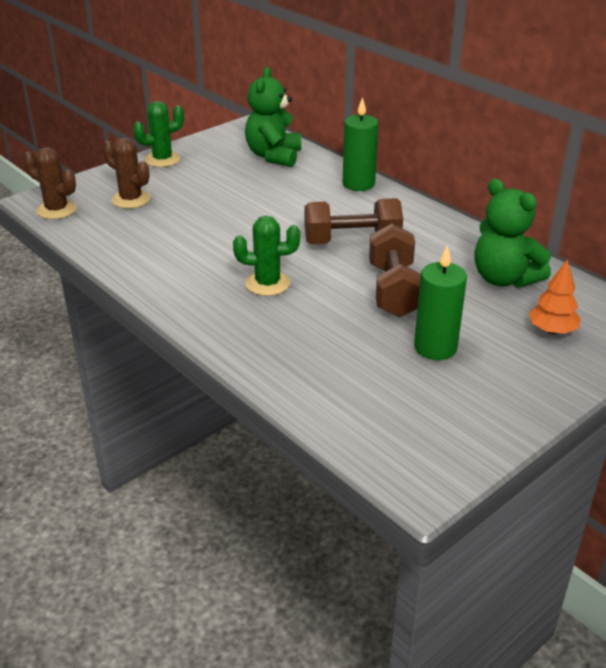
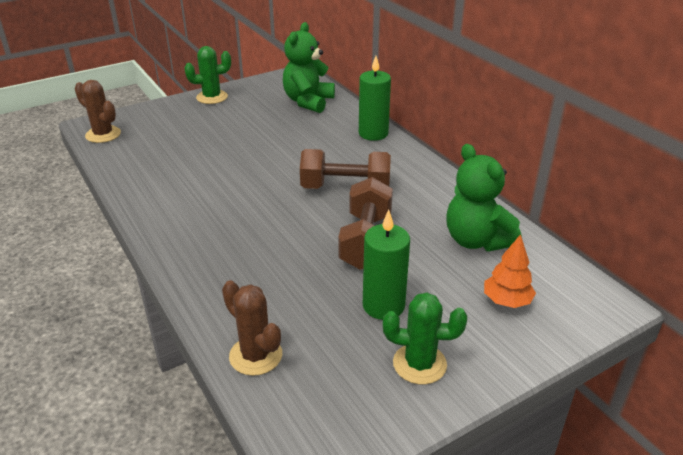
camera: 10 degrees right, 0 degrees up
brown cactus [103,138,150,209] -> brown cactus moved to [222,280,282,376]
green cactus [233,216,300,296] -> green cactus moved to [383,292,467,384]

